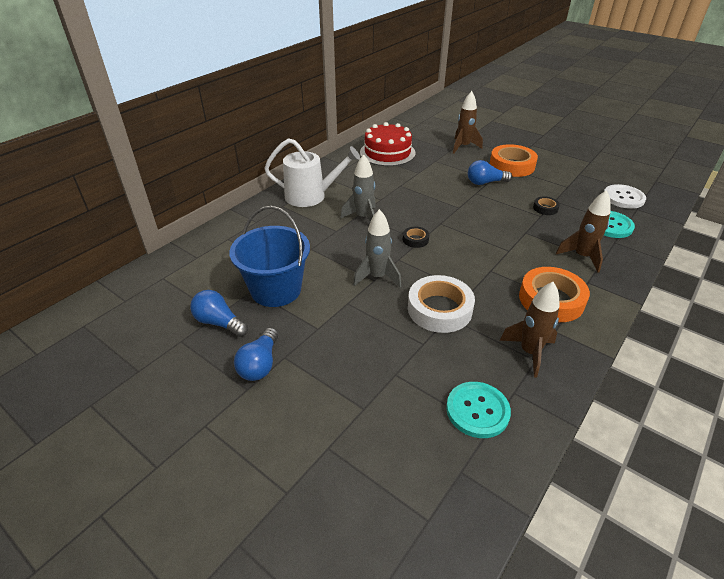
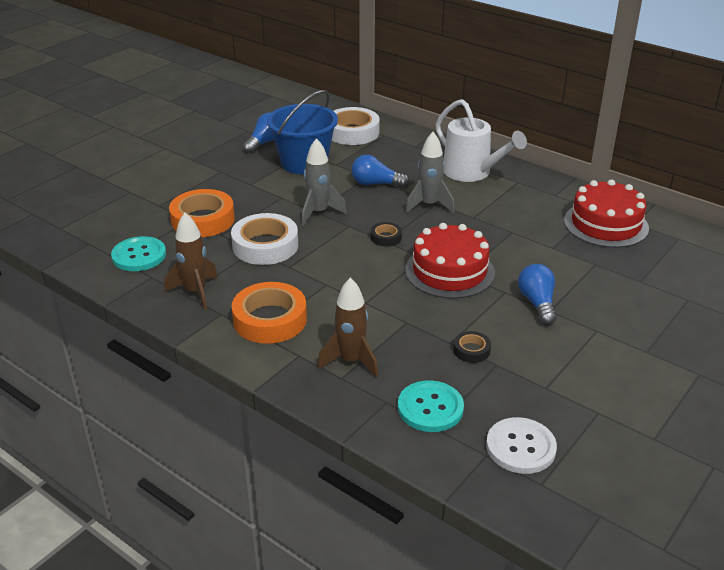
camera: 90 degrees right, 5 degrees down
blue light bulb [234,327,278,381] -> blue light bulb moved to [351,155,409,188]
white watering can [264,138,360,207] -> white watering can turned 45 degrees counterclockwise [435,99,527,182]
brown rocket [453,91,483,154] -> none
orange tape [490,144,538,177] -> orange tape moved to [169,189,235,237]
none -> white tape [332,107,380,145]
none -> red cake [405,223,495,299]

